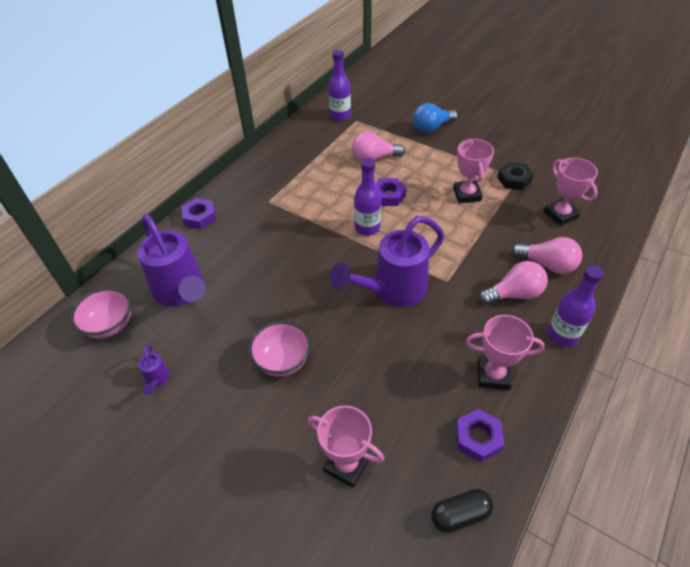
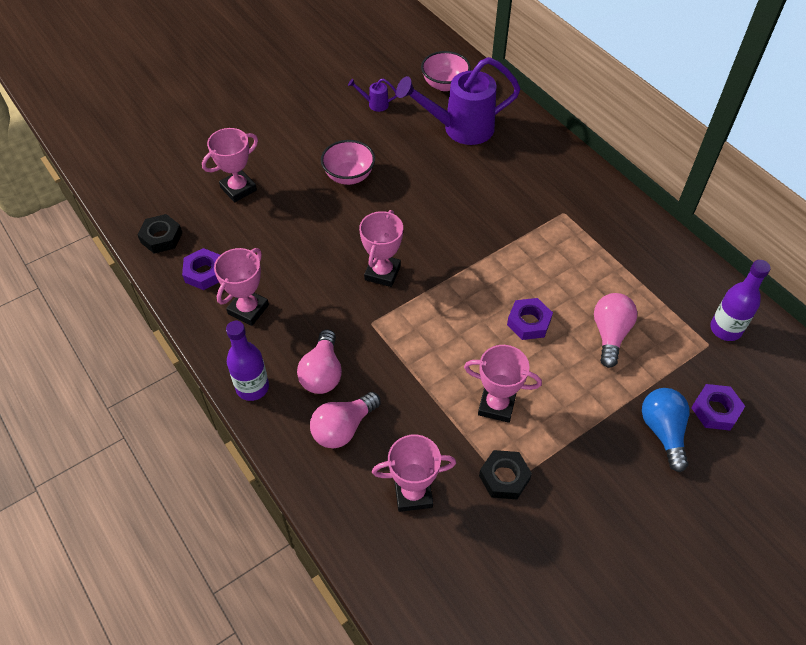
camera: 110 degrees right, 5 degrees up
purple nut [181,198,216,229] -> purple nut moved to [691,384,745,431]
purple watering can [330,216,444,307] -> pink trophy [359,210,403,287]
purple bottle [354,158,381,236] -> none
black capsule [431,489,493,533] -> black nut [137,214,182,254]

